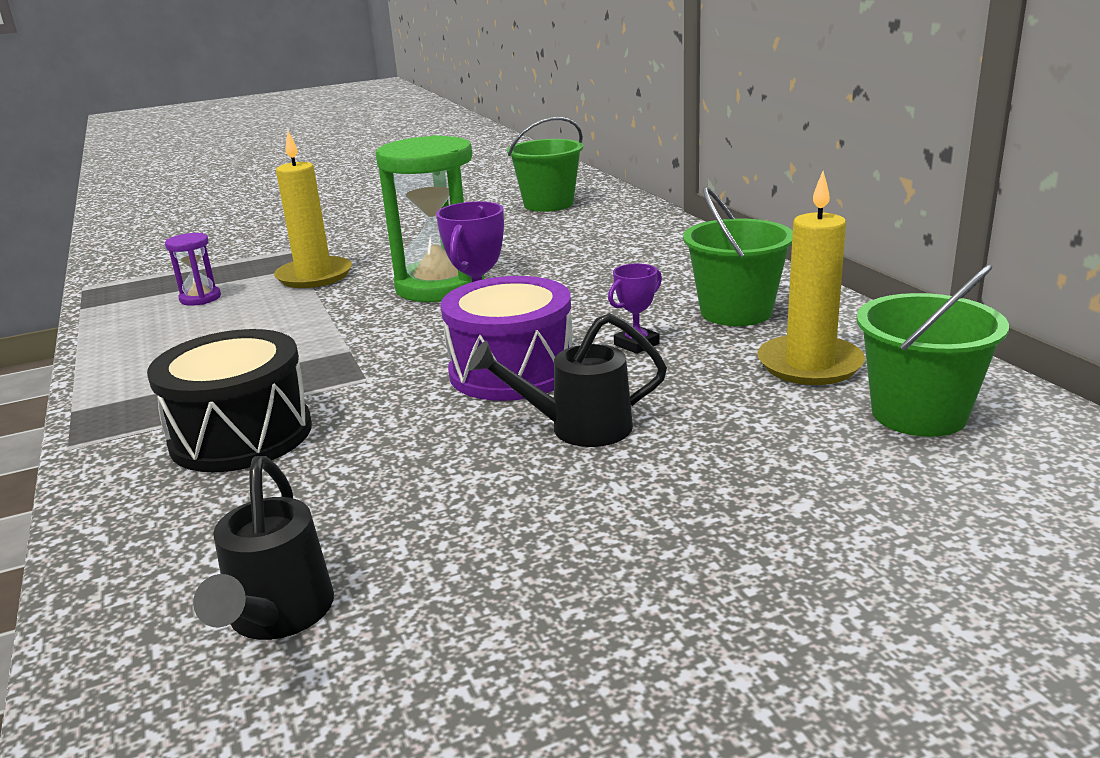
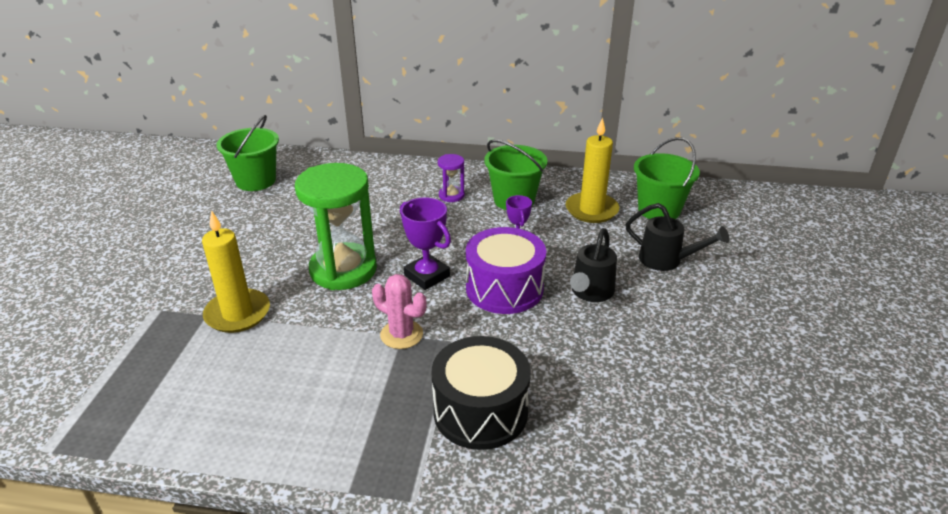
camera: 60 degrees left, 10 degrees up
purple hourglass [165,233,221,306] -> purple hourglass moved to [438,154,465,202]
black watering can [193,456,334,640] -> black watering can moved to [626,203,730,271]
none -> pink cactus [372,274,426,349]

